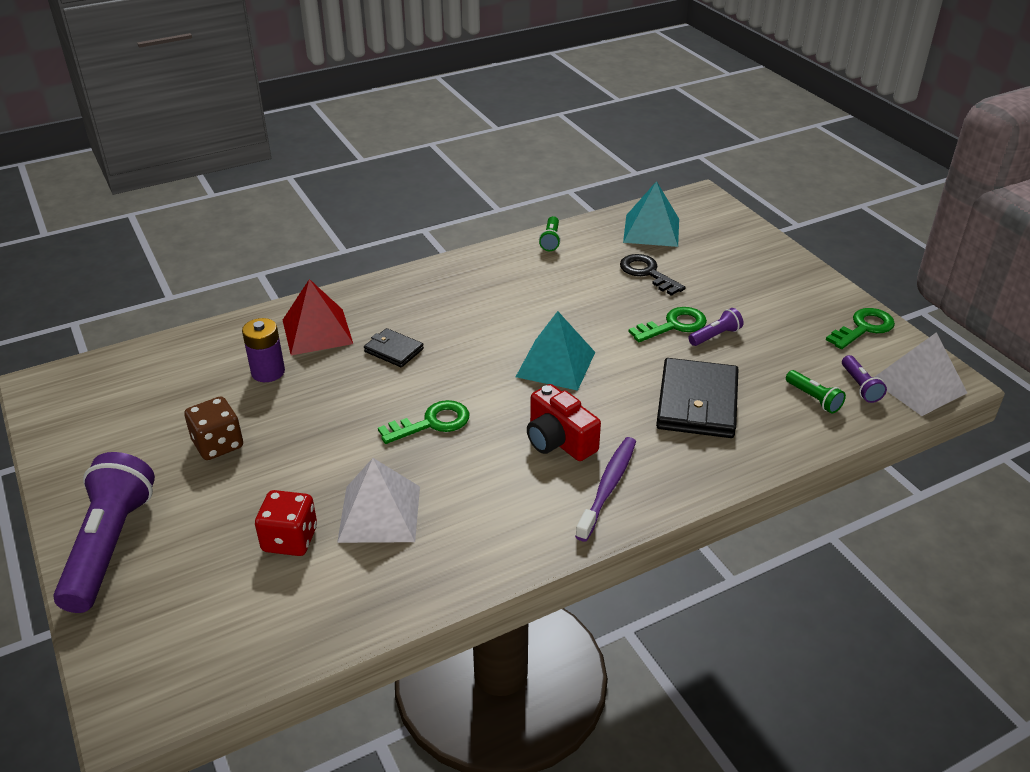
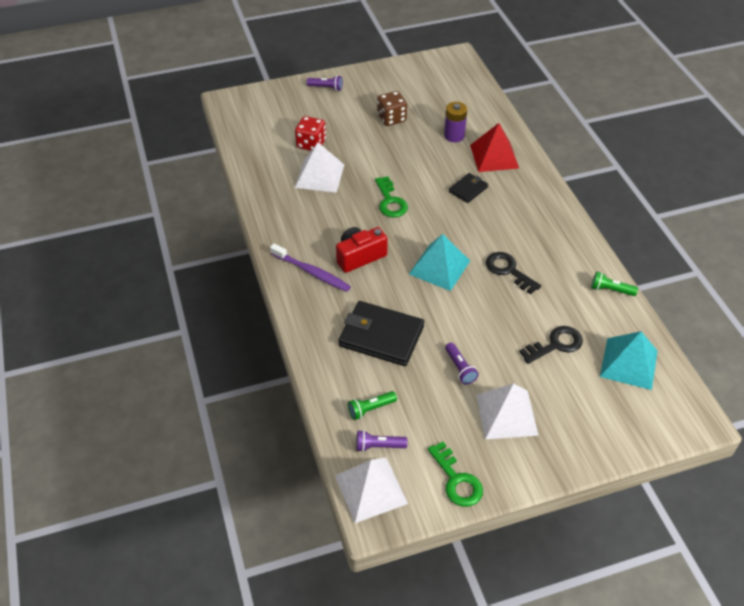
camera: 100 degrees right, 10 degrees up
purple flashlight [53,452,155,613] -> purple flashlight [307,75,343,91], size x0.45
green key [629,307,707,342] -> none
none -> white pyramid [477,383,539,440]
none -> black key [486,252,541,294]

